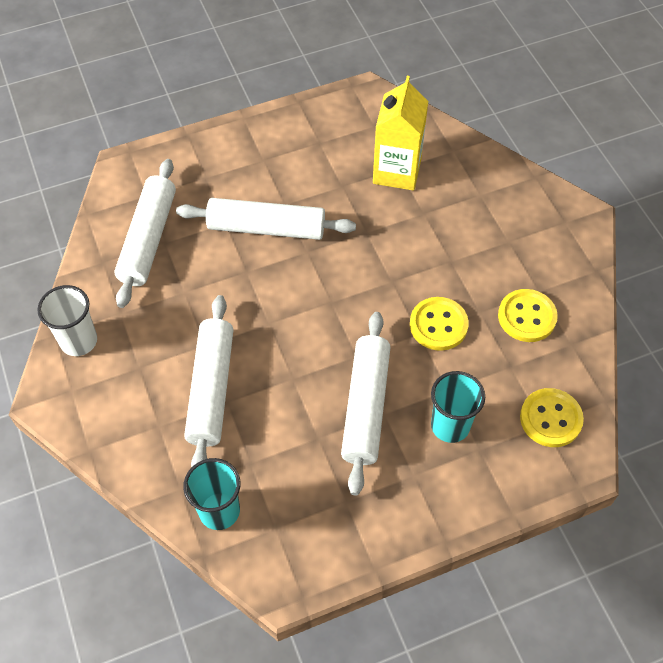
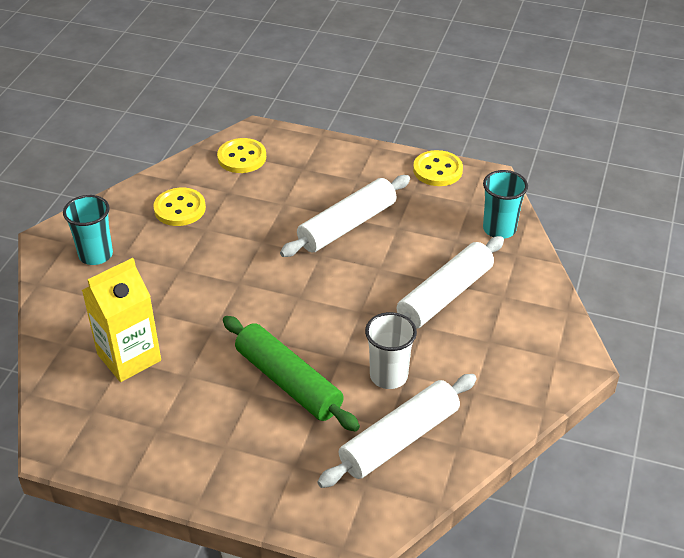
camera: 140 degrees left, 15 degrees down
white cup [37,285,97,356] -> white cup moved to [365,312,417,389]
white rolling pin [176,198,356,240] -> green rolling pin [223,316,360,431]
yellow button [410,297,469,351] -> yellow button moved to [413,150,463,186]
turquoise cup [431,371,485,443] -> turquoise cup moved to [63,195,113,265]

